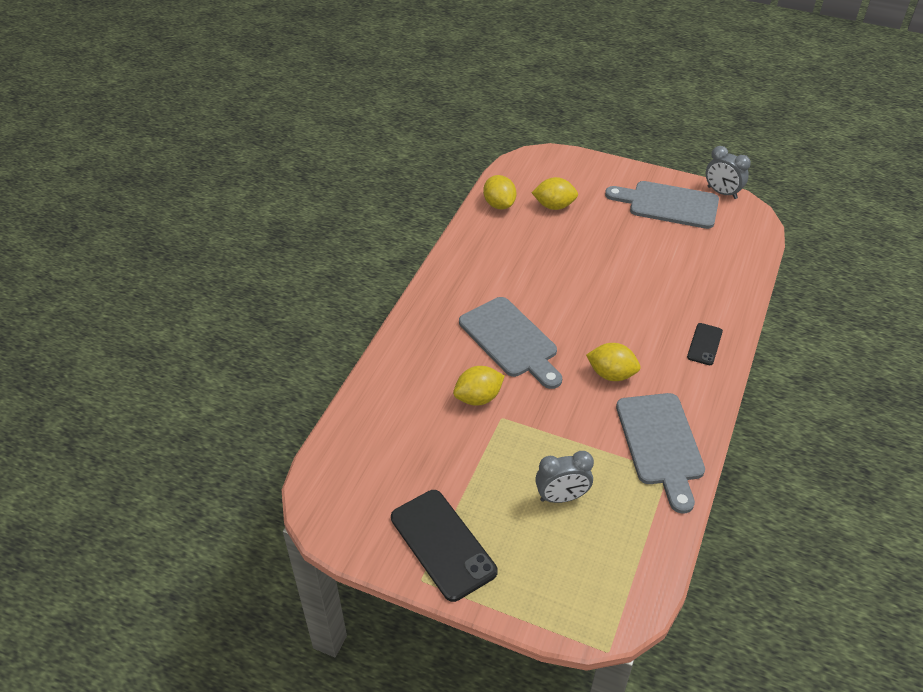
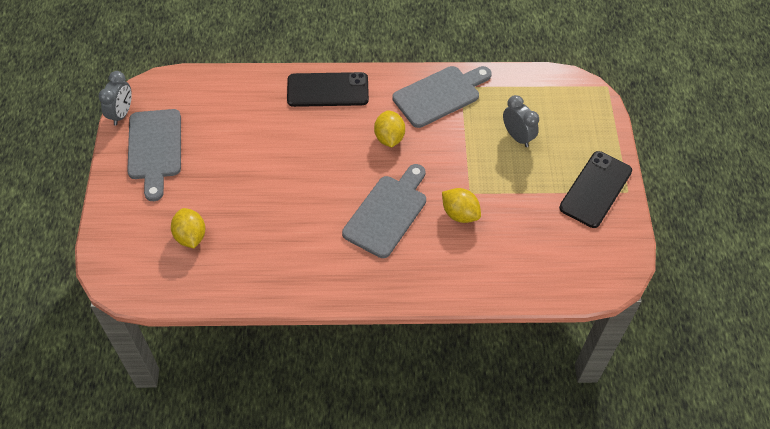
camera: 115 degrees left, 10 degrees up
yellow lemon [483,175,516,209] -> none
black phone [687,323,723,365] -> black phone [287,72,369,107], size x1.90

